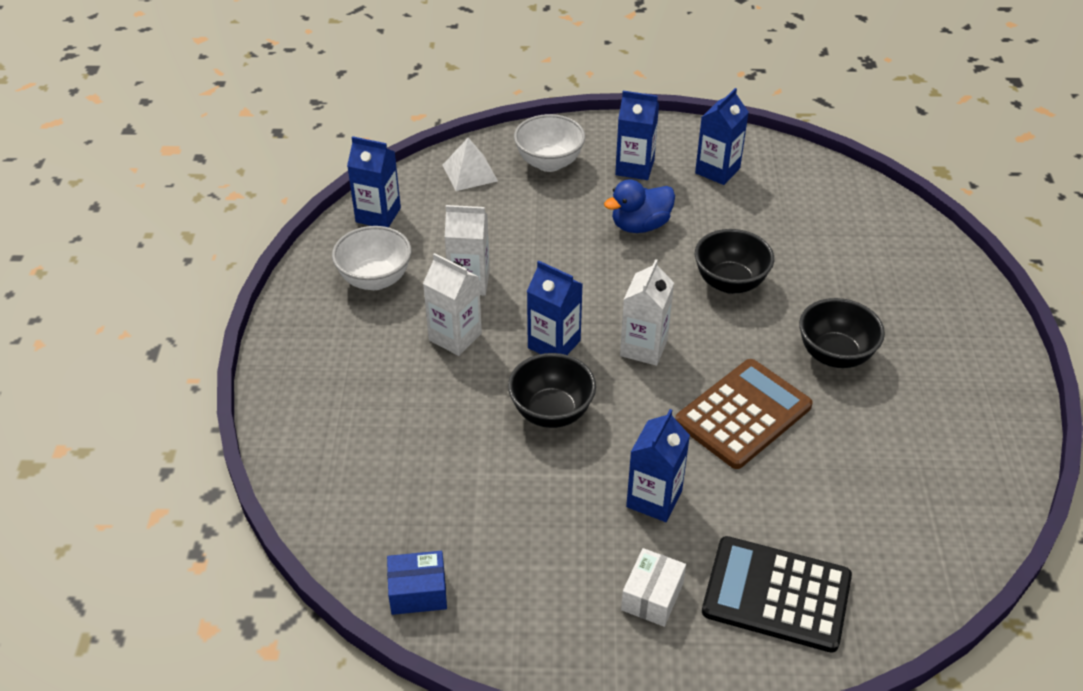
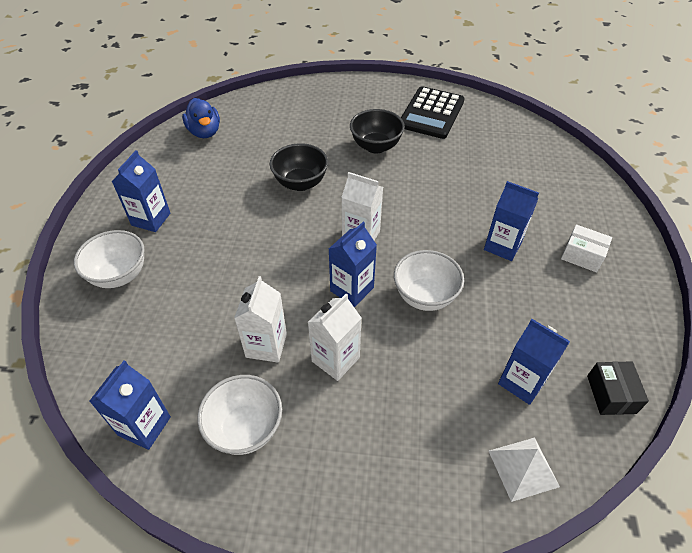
camera: 85 degrees left, 5 degrees up
blue box [387,551,447,615] -> black box [587,361,649,415]
white pyramid [442,138,498,191] -> white pyramid moved to [489,438,560,502]
black bowl [508,353,596,428] -> white bowl [394,250,464,311]
blue duck [604,179,675,233] -> blue duck moved to [182,98,220,138]
brown calculator [675,359,813,469] -> none
blue carton [695,88,749,185] -> blue carton moved to [498,319,570,405]
black calculator [702,536,852,653] -> black calculator moved to [401,86,465,139]

